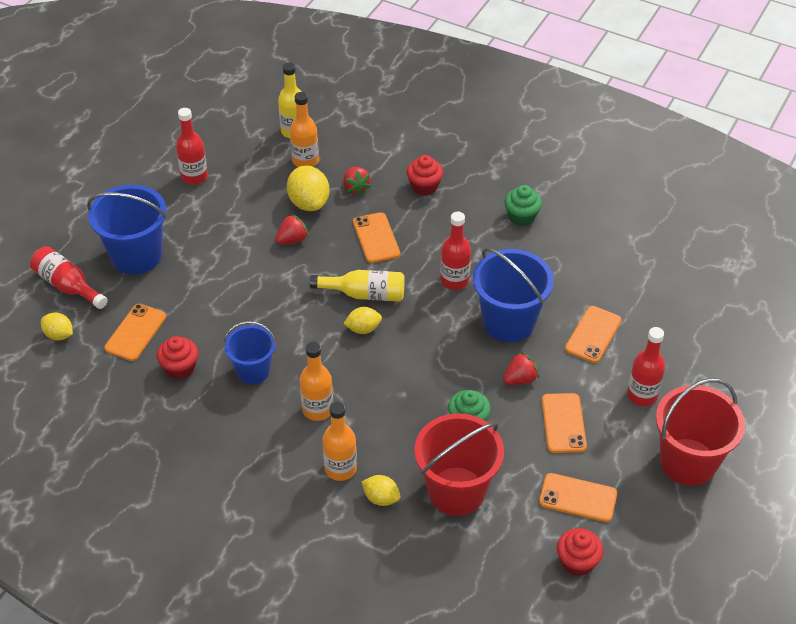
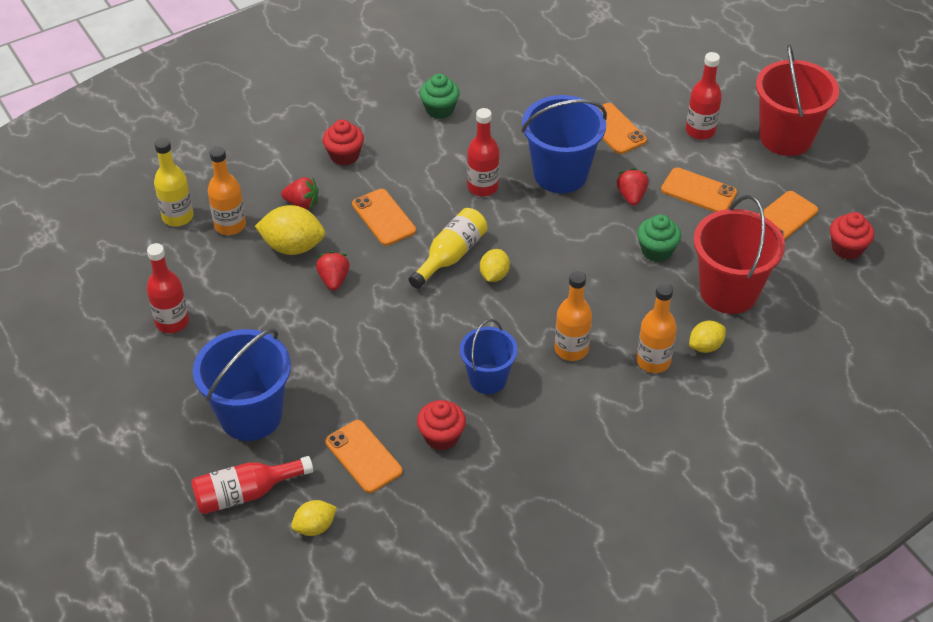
camera: 60 degrees left, 0 degrees up
orange phone [353,212,400,263] -> orange phone turned 45 degrees clockwise [352,189,416,246]

